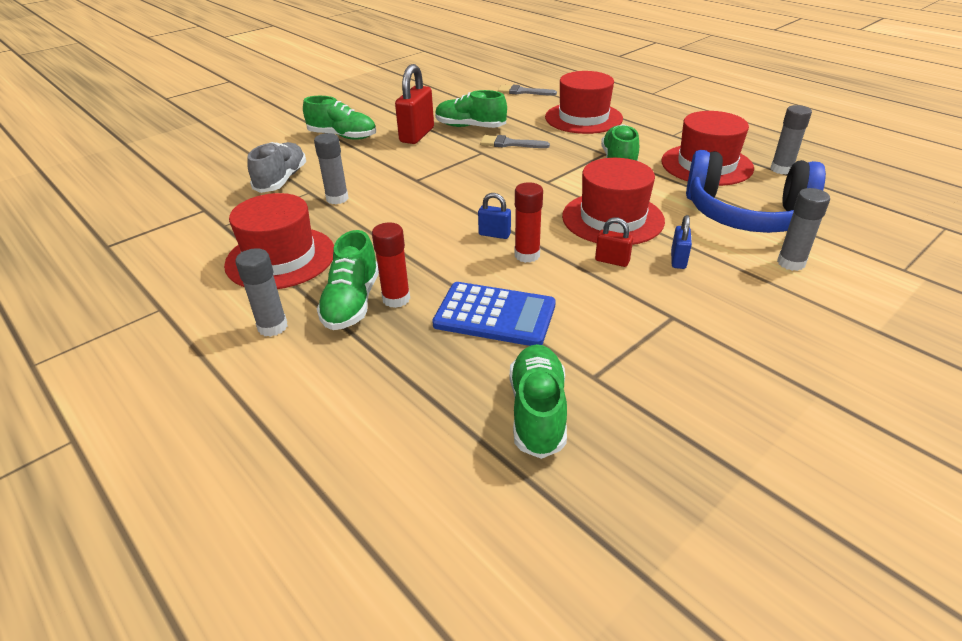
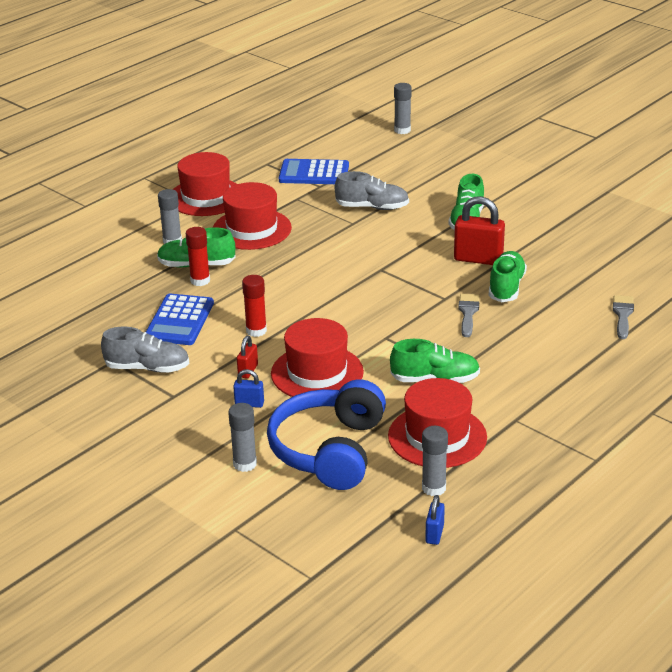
camera: 85 degrees right, 5 degrees down
grey glue stick [314,133,348,204] -> grey glue stick moved to [394,83,412,134]
blue padlock [478,193,511,239] -> blue padlock moved to [425,495,445,545]
green shoe [510,344,567,459] -> none
red hat [545,71,623,134] -> red hat moved to [173,152,237,216]
none -> grey shoe [101,326,189,373]
none -> blue calculator [279,159,349,184]

